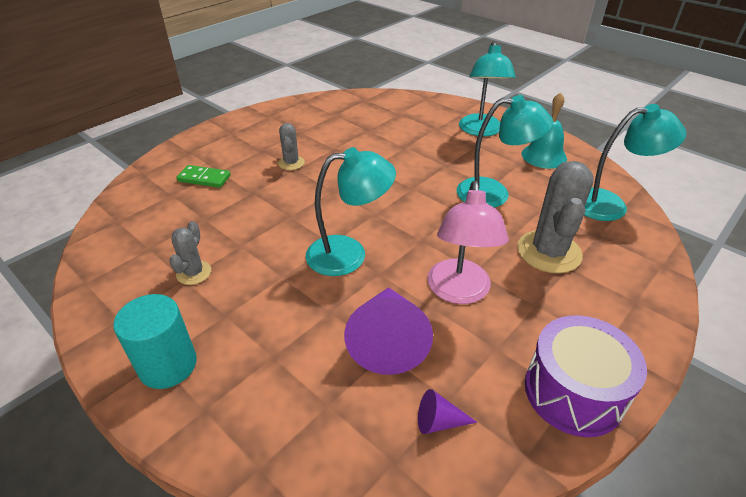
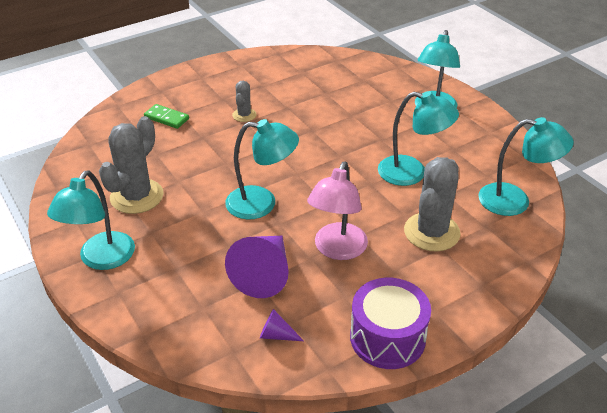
camera: 15 degrees right, 0 degrees up
turquoise cylinder [113,294,197,389] -> turquoise lamp [47,170,135,270]
grey cactus [169,221,211,285] -> grey cactus [99,116,164,214], size x1.92
turquoise bell [521,92,567,169] -> none

